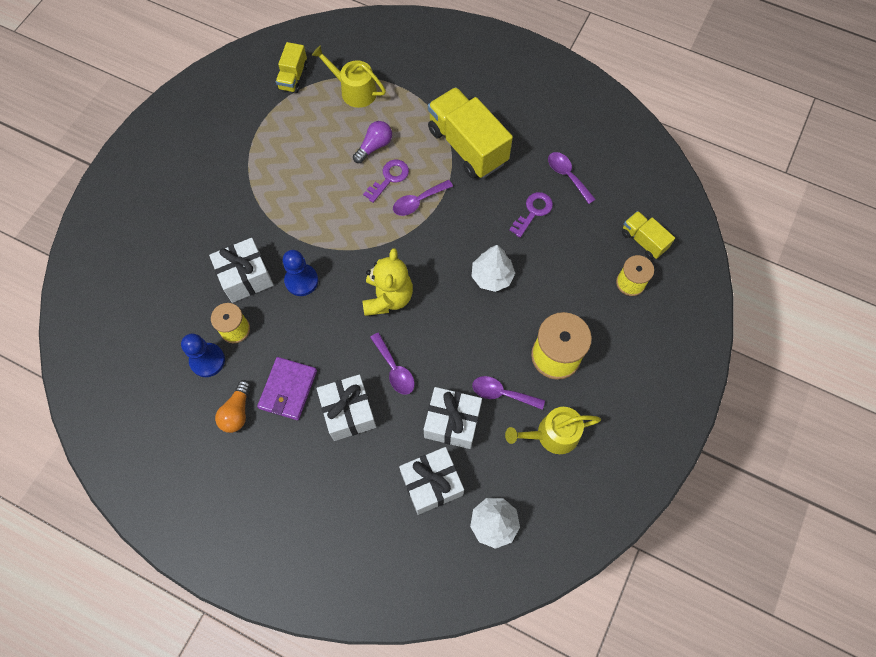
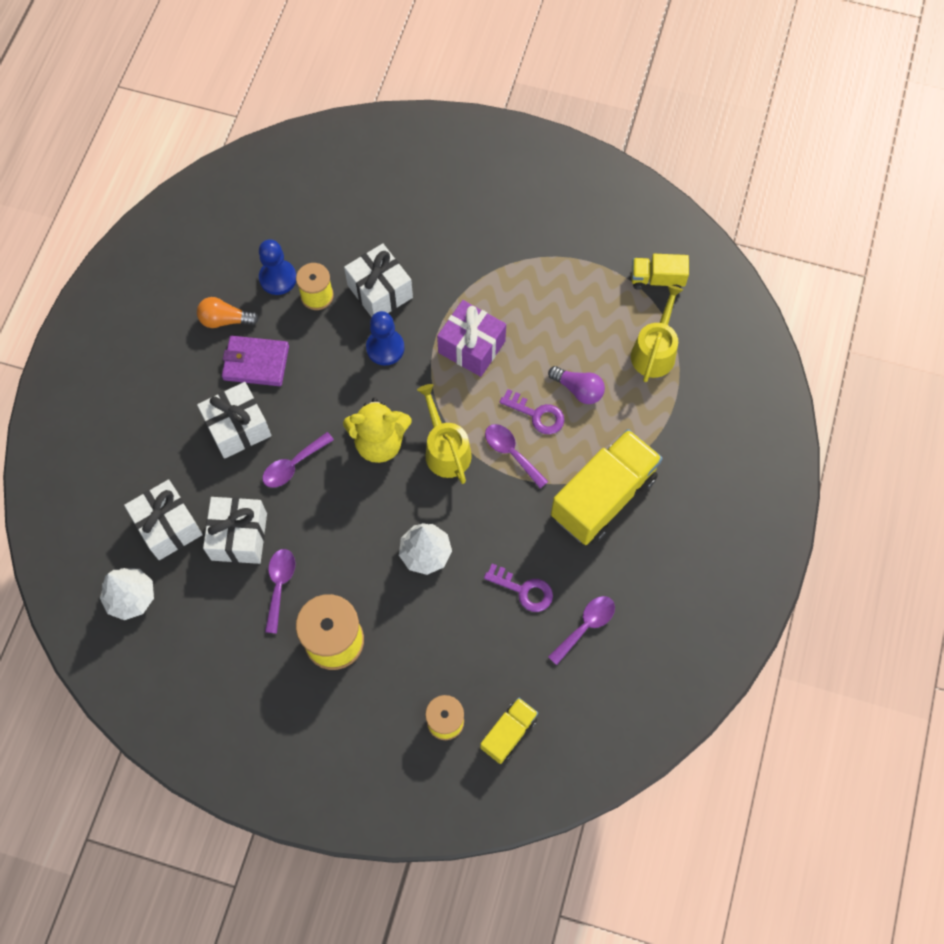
camera: 80 degrees right, 0 degrees up
yellow watering can [505,407,601,454] -> yellow watering can moved to [417,384,472,484]
none -> purple gift [437,300,506,377]

